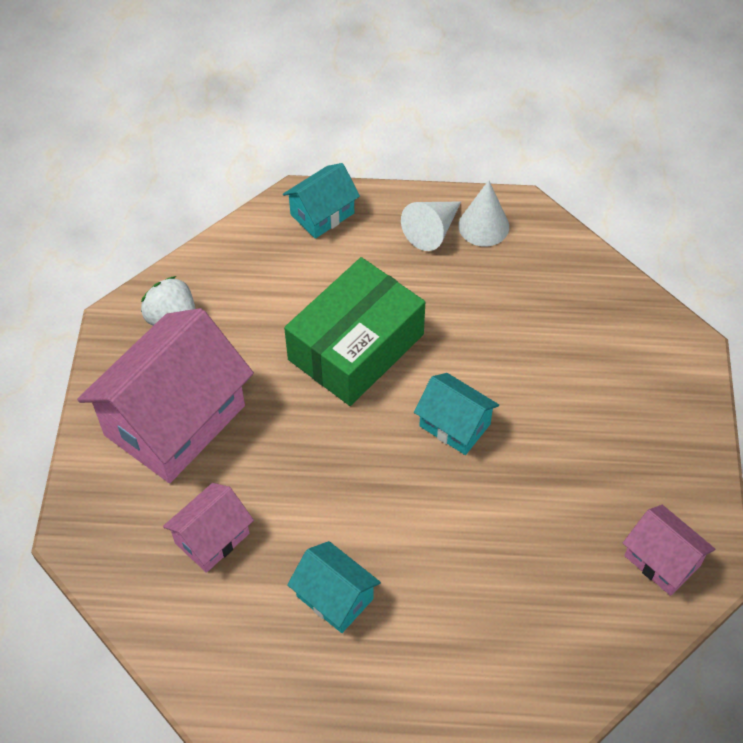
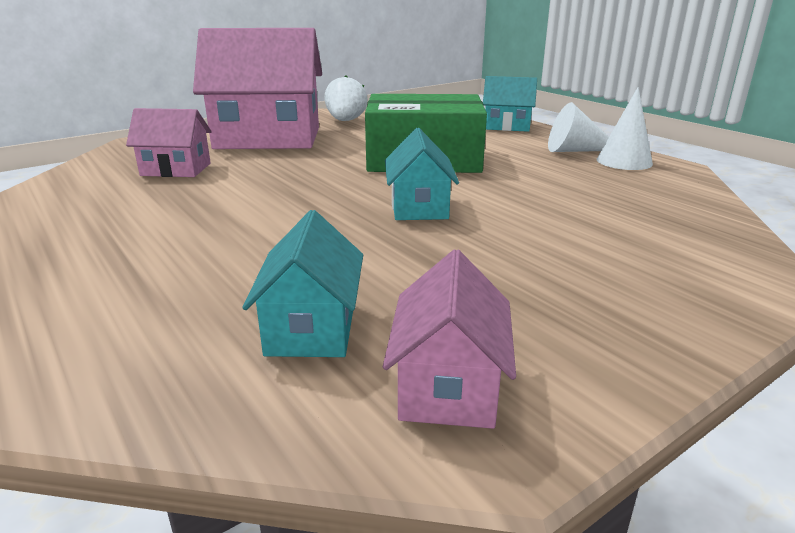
camera: 50 degrees right, 30 degrees down
turquoise house [287,541,381,633] -> turquoise house moved to [242,210,363,357]

